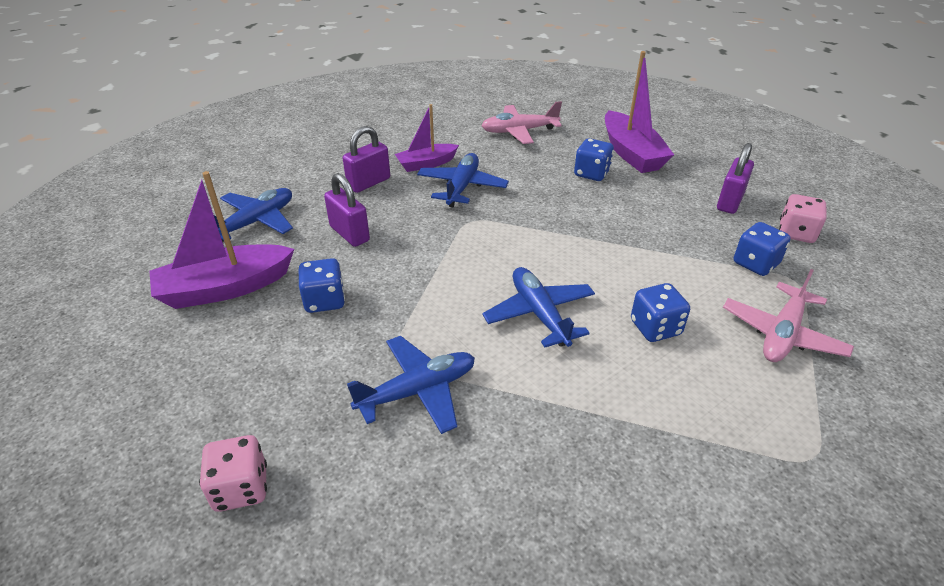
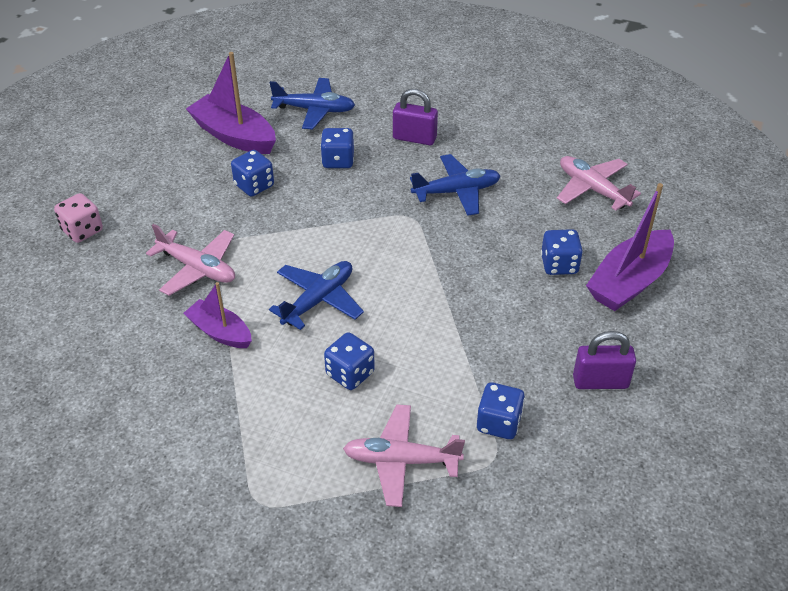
camera: 60 degrees right, 5 degrees up
purple padlock [324,173,370,247] -> blue dice [320,128,354,168]
blue plane [347,336,475,434] -> pink plane [146,224,235,296]
purple boat [395,104,459,172] -> purple boat moved to [183,282,252,348]
pink dice [779,194,827,243] -> none

